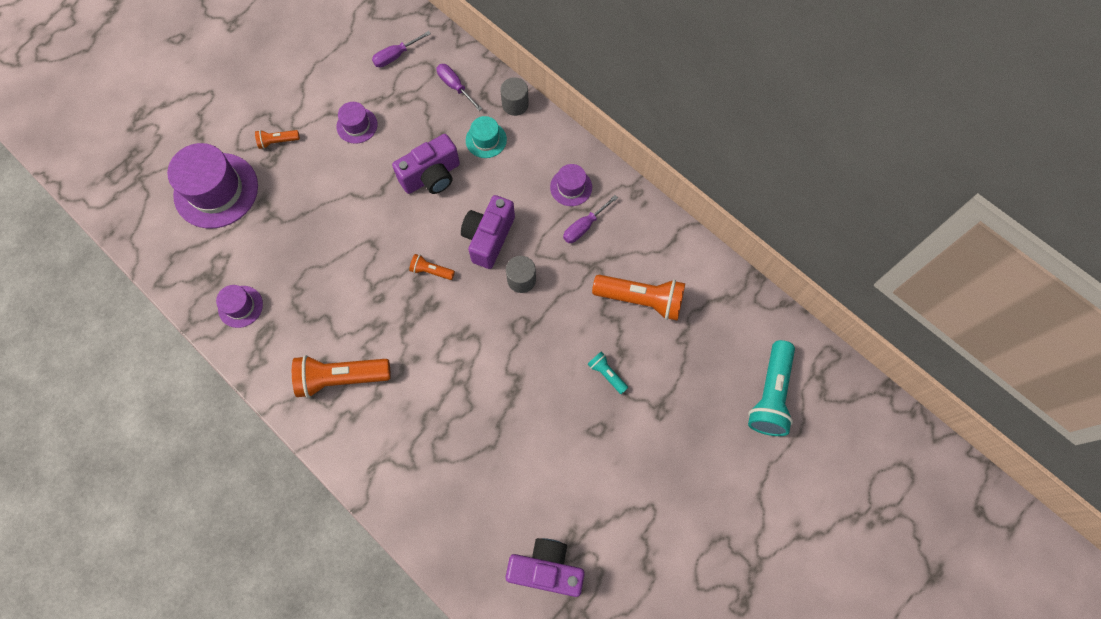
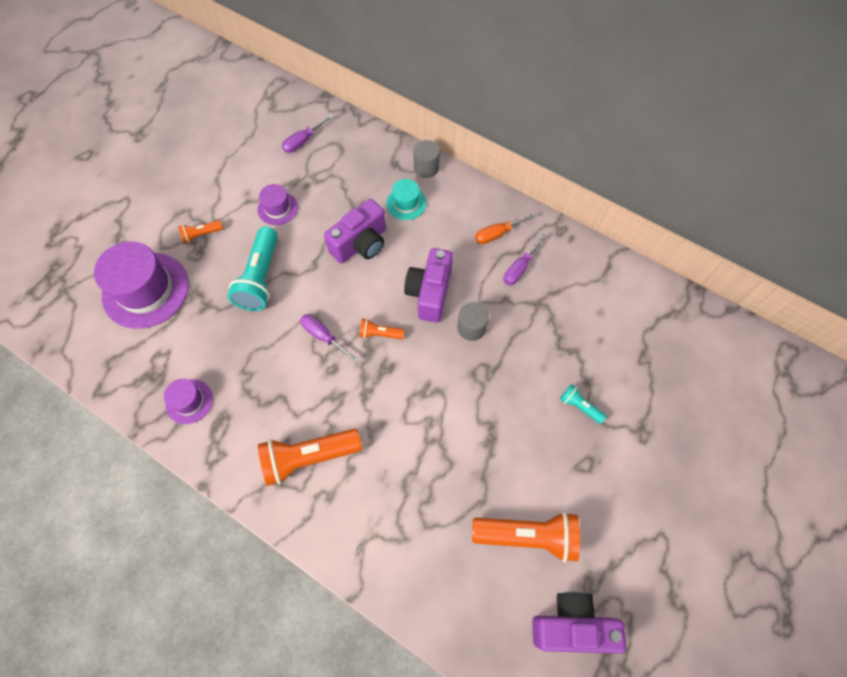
camera: 10 degrees left, 5 degrees down
purple screwdriver [437,64,482,111] -> purple screwdriver moved to [300,314,359,363]
purple hat [550,164,592,206] -> orange screwdriver [475,213,537,244]
orange flashlight [592,275,685,321] -> orange flashlight moved to [472,512,580,563]
turquoise flashlight [748,340,795,436] -> turquoise flashlight moved to [227,227,278,311]

